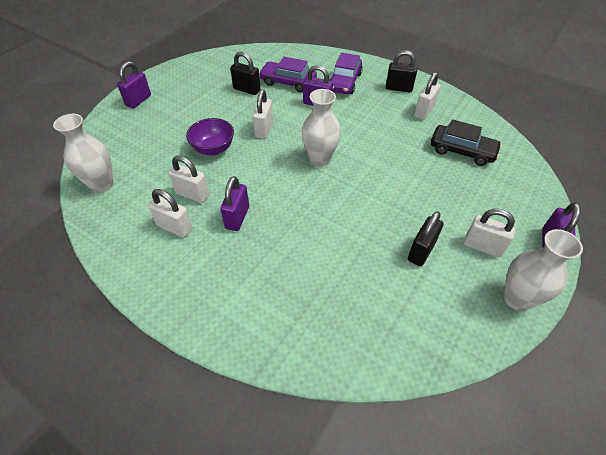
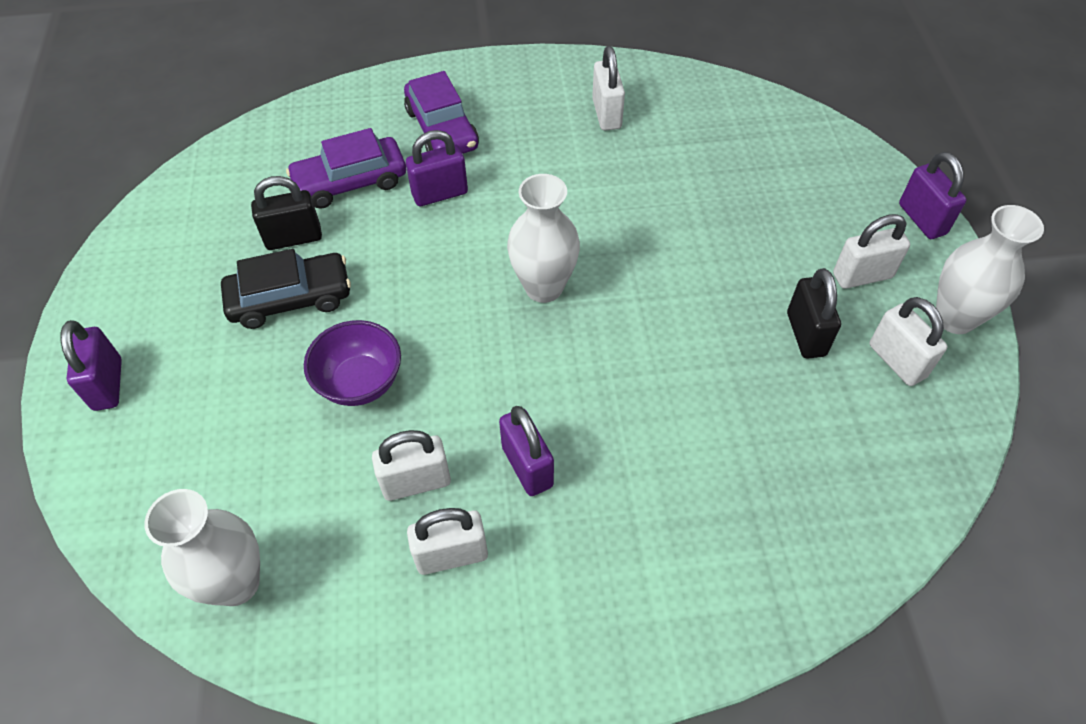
camera: 40 degrees left, 5 degrees up
white padlock [253,89,273,139] -> white padlock moved to [869,297,948,386]
black padlock [386,50,418,92] -> none
black car [431,119,502,166] -> black car moved to [221,249,351,329]

